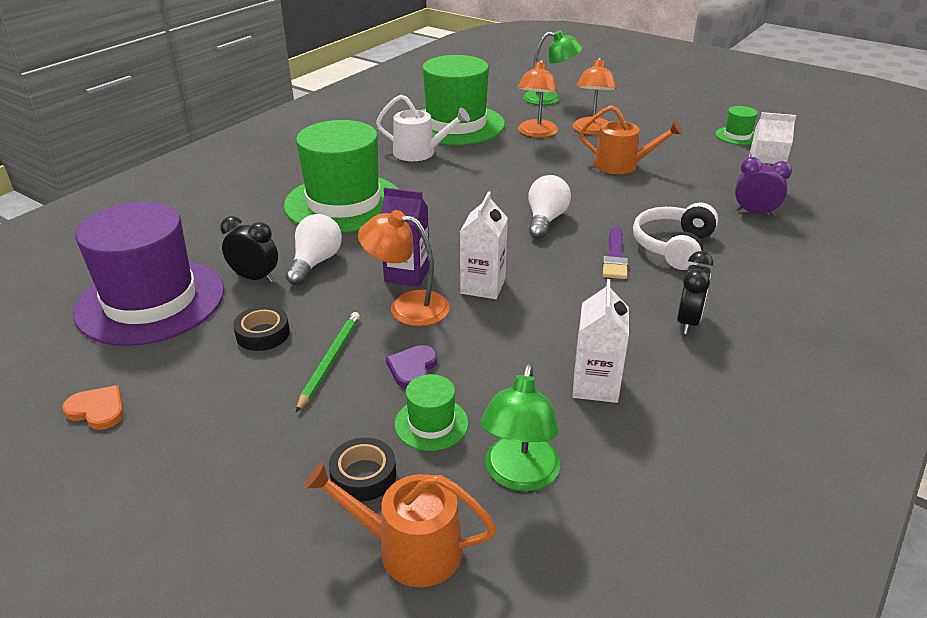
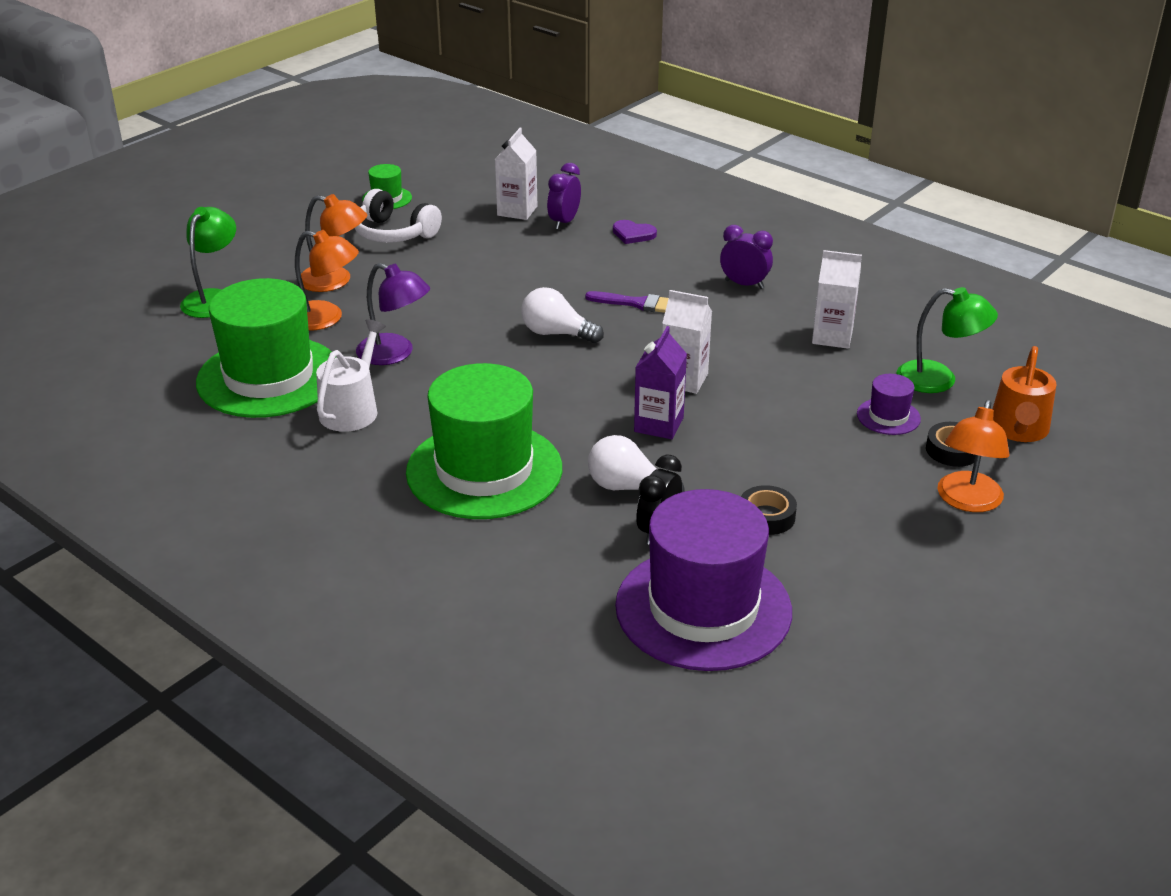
camera: 85 degrees left, 0 degrees up
orange heart [62,385,124,430] -> none
green pencil [296,312,360,412] -> none
orange lamp [358,210,450,326] -> orange lamp moved to [937,400,1009,512]
purple heart [386,345,437,389] -> purple heart moved to [613,220,657,244]
green hat [394,374,468,451] -> purple hat [857,374,921,435]
orange watering can [579,105,683,174] -> none
white headphones [633,202,718,270] -> white headphones moved to [355,189,442,243]
black clock [677,251,713,334] -> purple clock [720,225,773,289]
none -> purple lamp [356,263,430,365]

